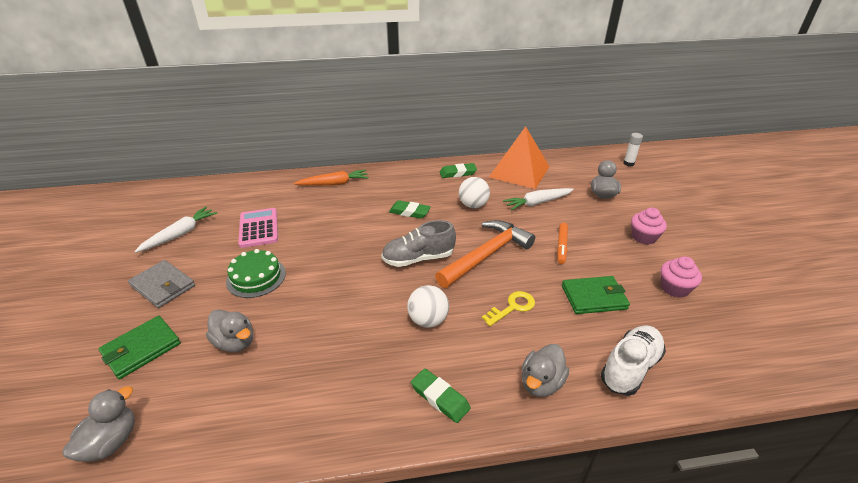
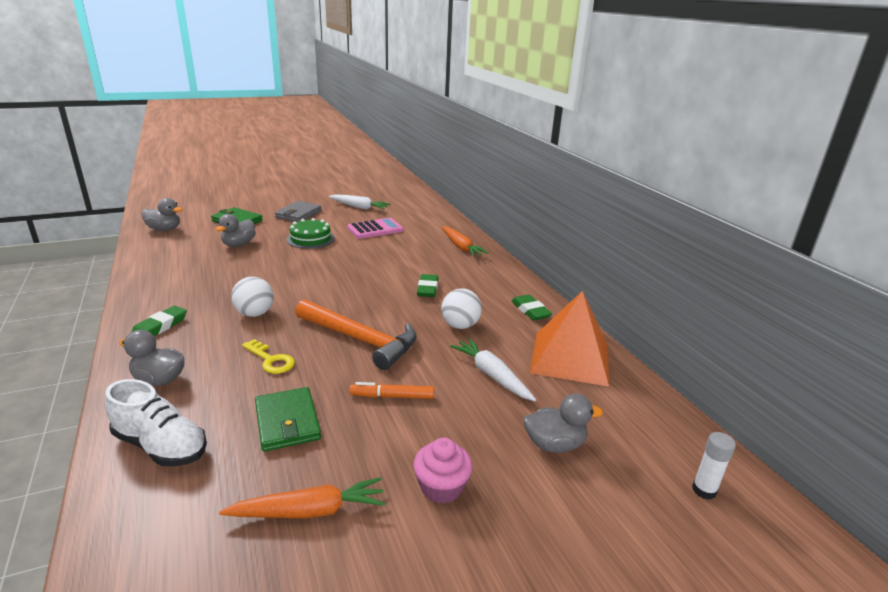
camera: 75 degrees right, 10 degrees down
grey shoe [381,220,456,267] -> none
pink cupcake [661,256,702,298] -> orange carrot [219,477,385,519]

